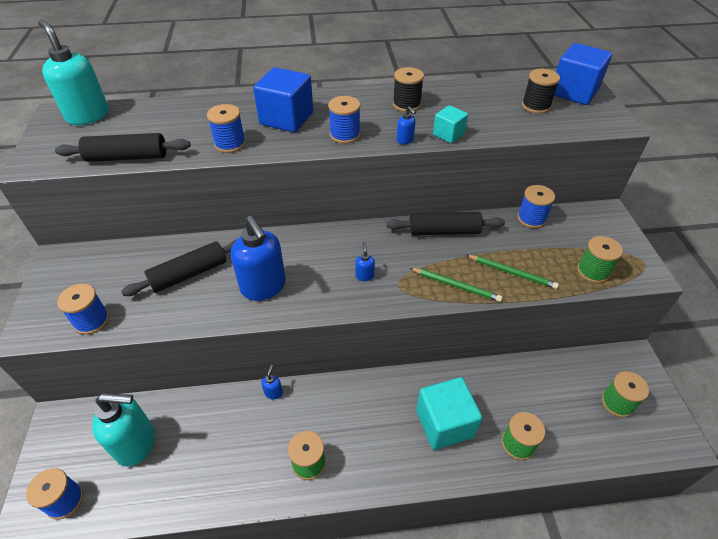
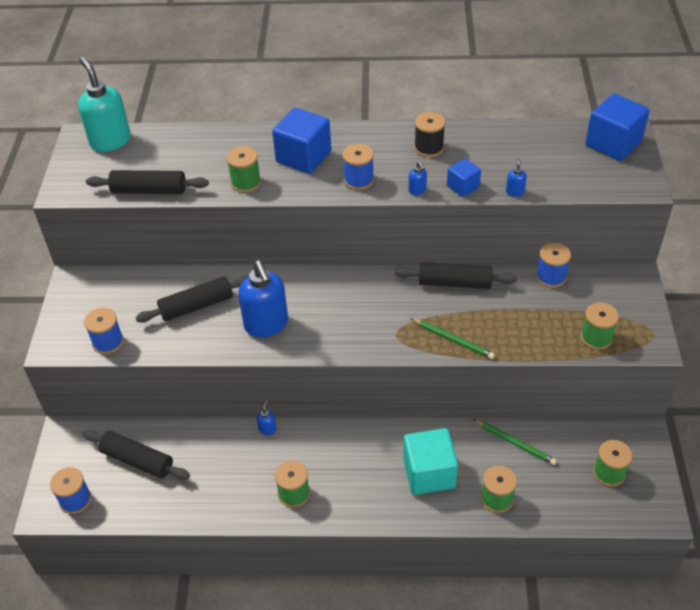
camera: 10 degrees right, 0 degrees up
turquoise soap dispenser [92,393,155,466] -> black rolling pin [83,430,190,480]
blue spool [207,104,246,153] -> green spool [226,146,261,193]
blue soap dispenser [355,242,375,281] -> blue soap dispenser moved to [506,156,527,197]
turquoise cube [433,105,468,143] -> blue cube [447,158,481,197]
green pencil [466,255,559,289] -> green pencil moved to [473,419,557,465]
black spool [522,69,560,114] -> none

